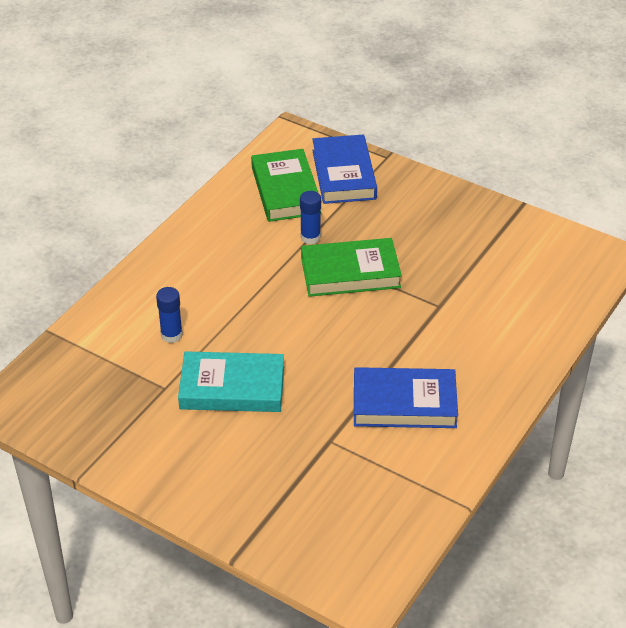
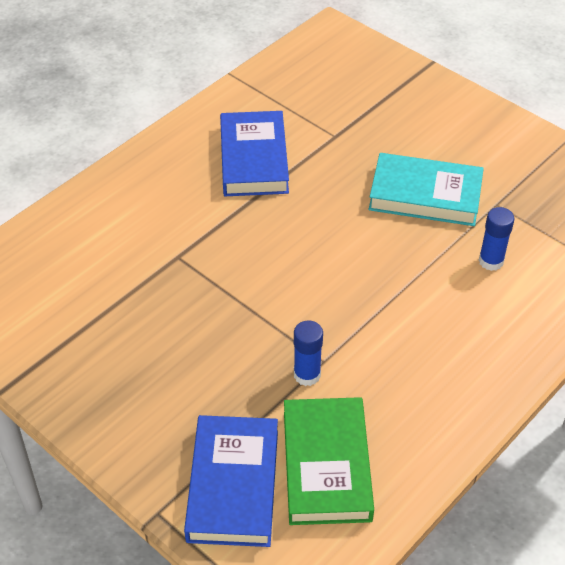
camera: 170 degrees left, 5 degrees up
green book [301,238,402,297] -> none
blue book [354,367,458,428] -> blue book turned 75 degrees clockwise [220,111,289,196]

